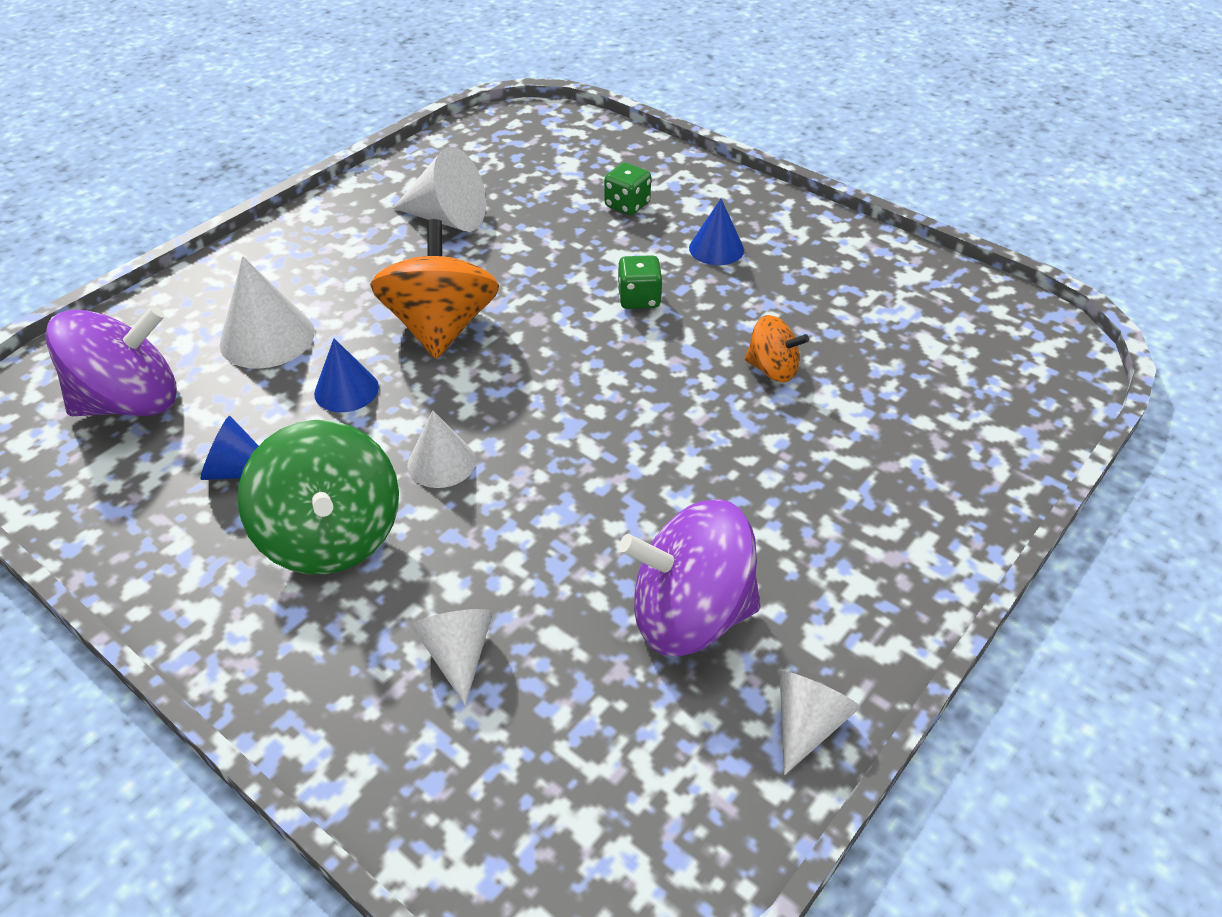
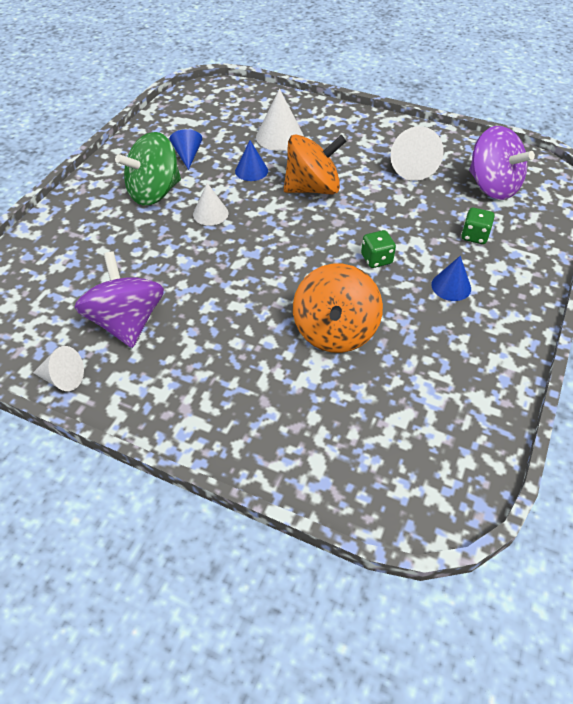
camera: 75 degrees right, 5 degrees up
purple spinning top [46,306,177,416] -> purple spinning top moved to [469,126,535,200]
white cone [412,609,492,706] -> none
orange spinning top [745,315,809,382] -> orange spinning top [293,264,383,353], size x1.87

